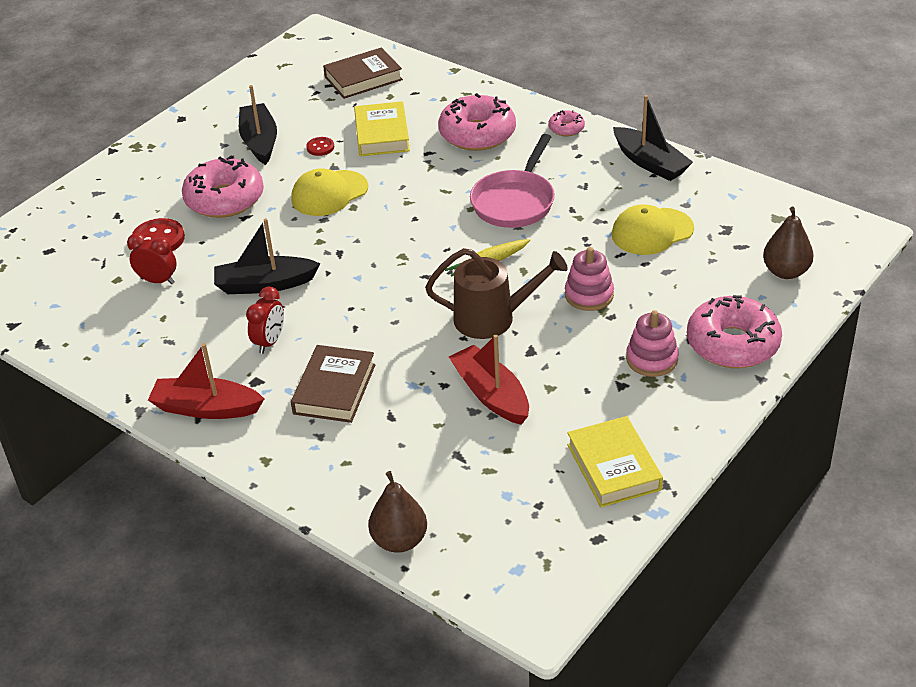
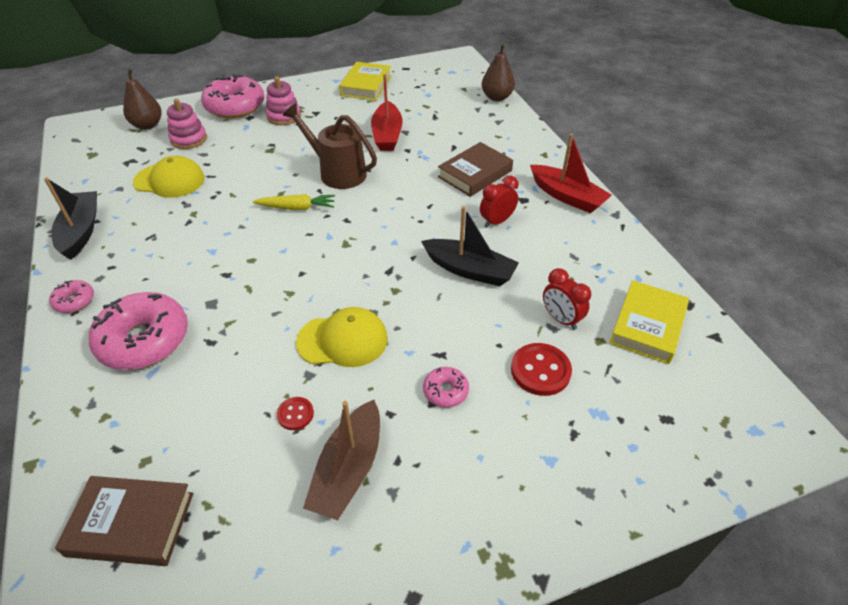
camera: 150 degrees left, 5 degrees up
pink donut [182,156,264,218] -> pink donut [423,367,469,408], size x0.47
black boat [239,85,277,165] -> brown boat [303,400,380,520]
yellow book [354,101,410,156] -> yellow book moved to [609,280,689,364]
pink pan [470,134,555,228] -> none
pink stacking toy [565,247,614,311] -> pink stacking toy moved to [167,99,207,149]

